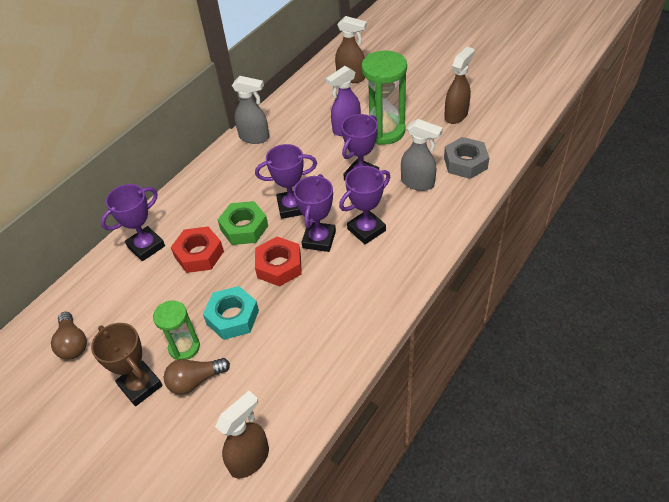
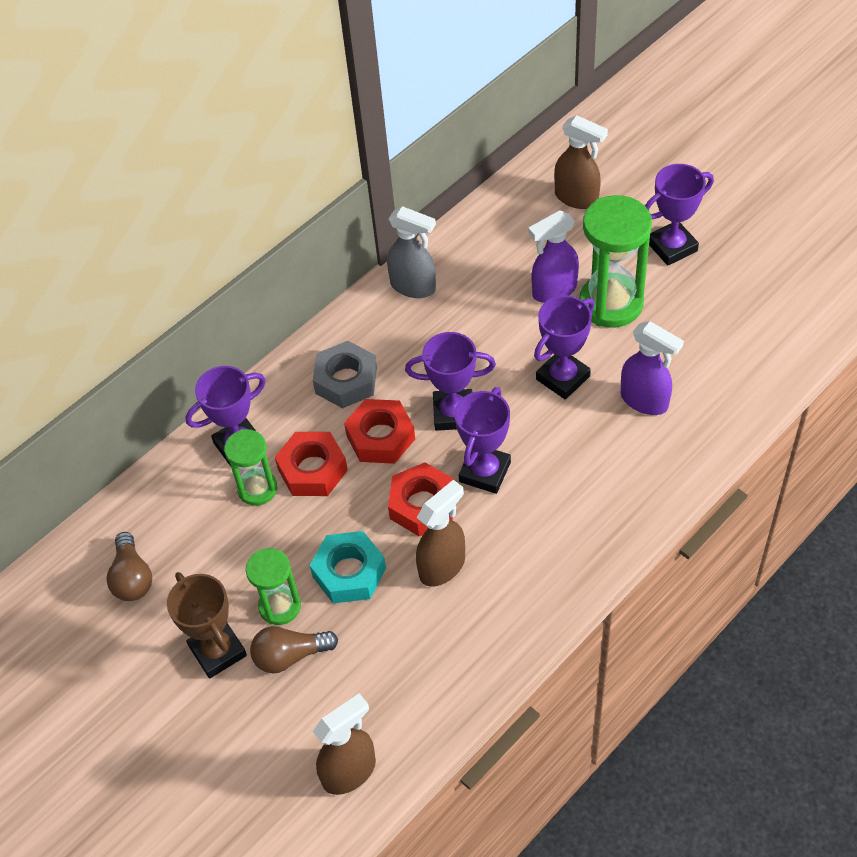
camera: 10 degrees right, 5 degrees up
green nut [218,201,268,245] -> red nut [344,399,415,464]
purple trophy [339,166,390,244] -> purple trophy moved to [645,164,714,266]
grey spray bottle [401,119,443,191] -> purple spray bottle [621,321,684,415]
brown spray bottle [444,47,475,124] -> brown spray bottle moved to [416,480,465,587]
grey nut [444,137,489,179] -> grey nut moved to [313,341,377,408]
none -> green hourglass [224,429,277,506]

